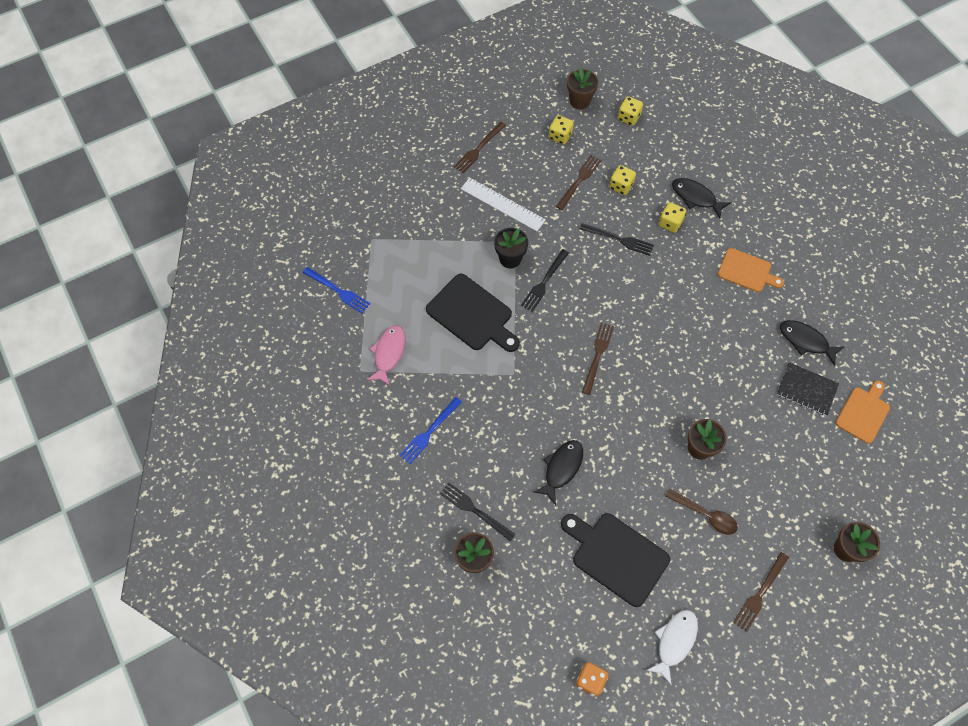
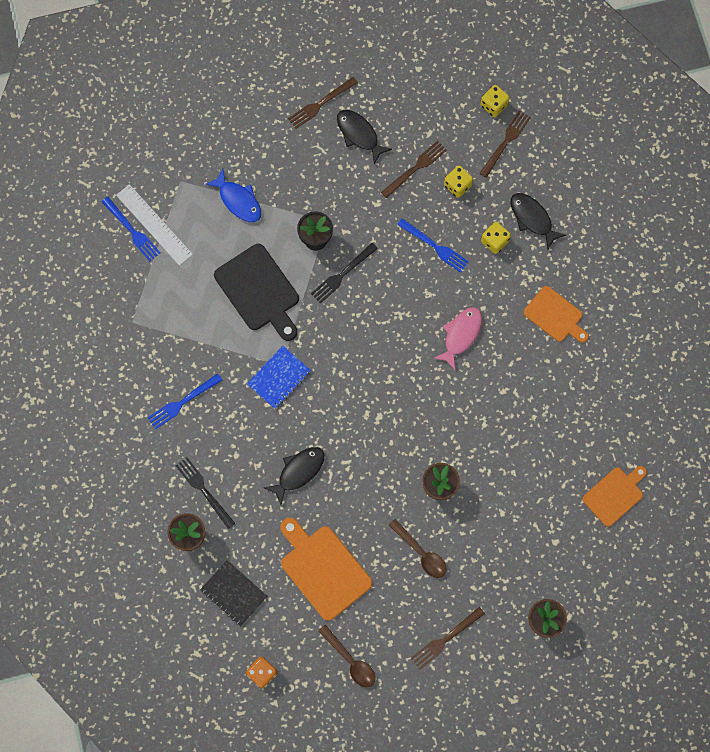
camera: 15 degrees right, 10 degrees up
pink fish [367,325,406,386] -> pink fish moved to [433,307,482,370]
white ruler [461,178,546,231] -> white ruler moved to [116,184,193,266]
yellow dice [549,115,574,145] -> none
black cutting board [561,513,670,607] -> orange cutting board [280,518,372,621]
brown flower pot [567,67,598,110] -> none
black fork [580,223,654,256] -> blue fork [397,218,469,273]
brown fork [582,323,614,395] -> brown fork moved to [480,110,531,178]
white fish [646,610,698,686] -> brown spoon [319,625,375,688]
black notebook [776,362,839,416] -> black notebook moved to [200,560,267,626]
black fish [780,320,845,366] -> black fish moved to [337,110,392,164]
none -> blue fish [205,169,261,222]
none -> blue notebook [247,346,311,409]

